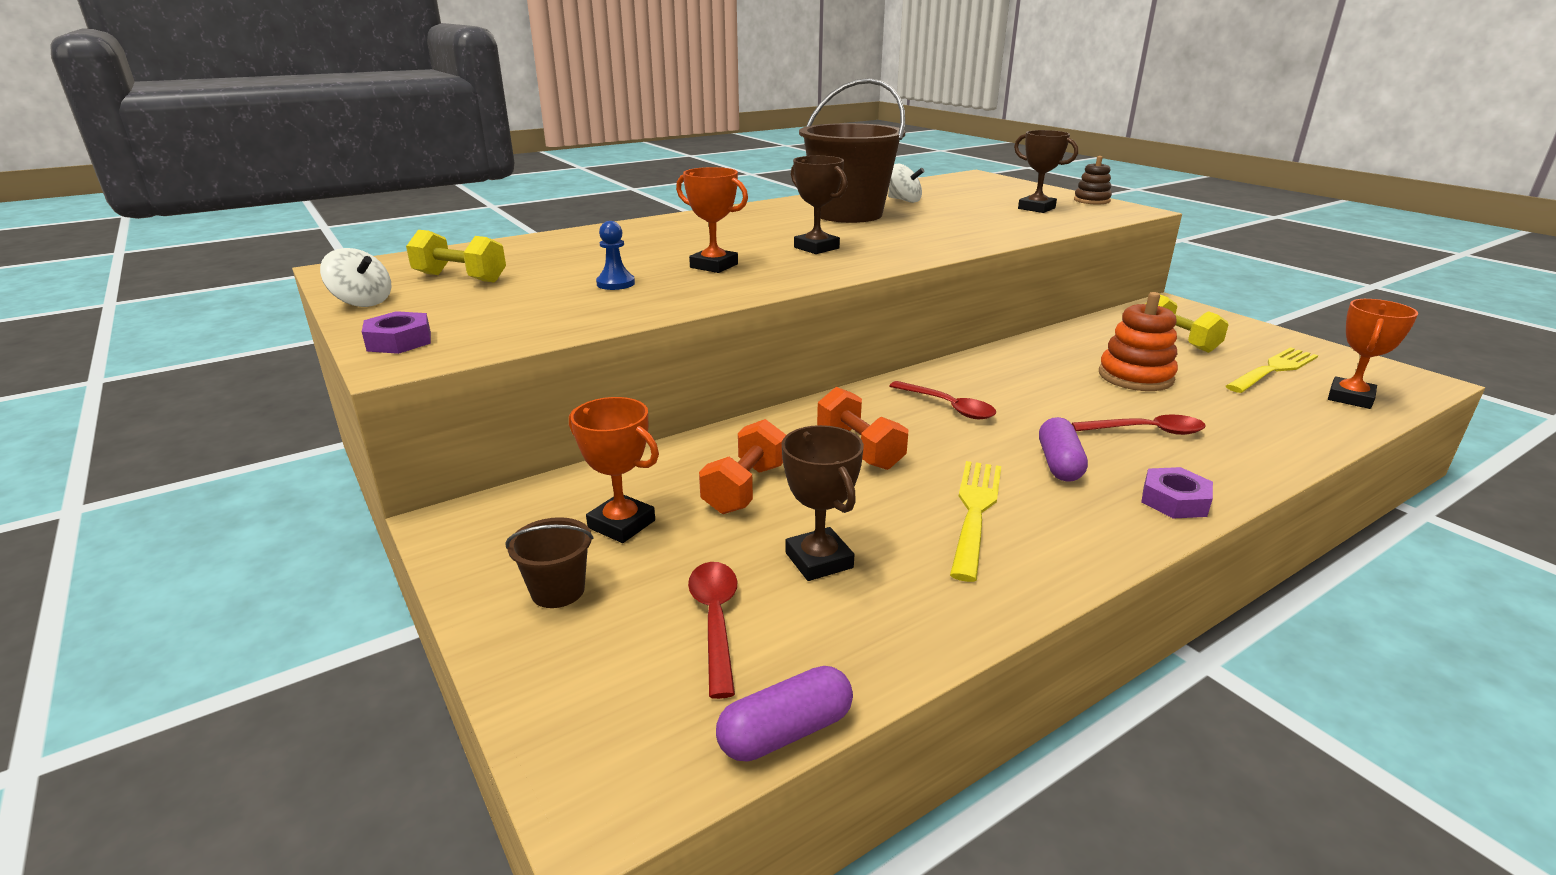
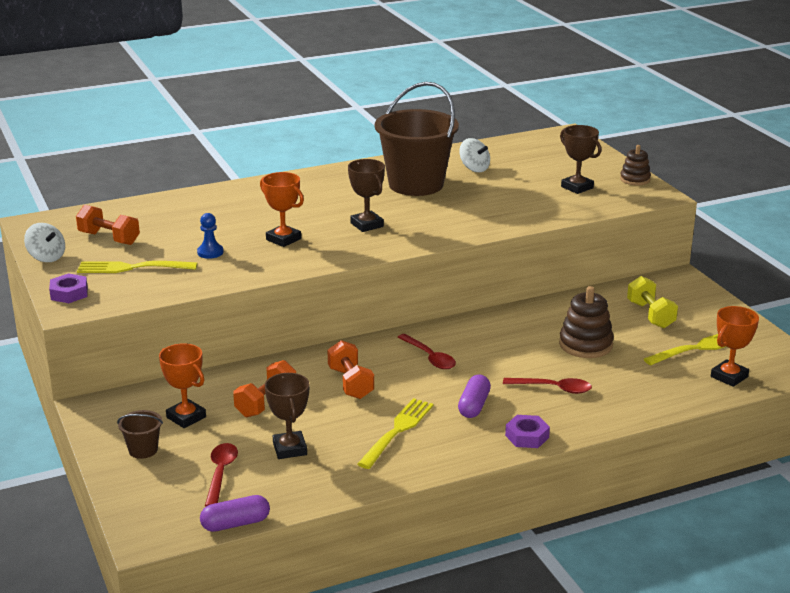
camera: 10 degrees right, 0 degrees up
yellow dumbbell [406,230,506,283] -> orange dumbbell [76,205,140,245]
orange stacking toy [1099,292,1178,391] -> brown stacking toy [559,286,614,358]
none -> yellow fork [77,261,197,273]

